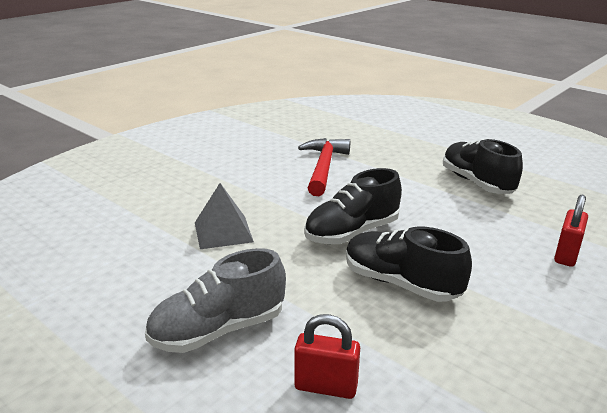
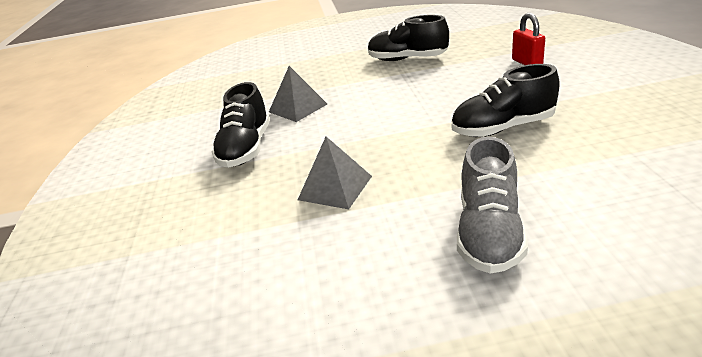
camera: 45 degrees left, 5 degrees up
red padlock [294,314,360,399] -> none
red hammer [298,138,350,196] -> grey pyramid [269,66,327,122]
black shoe [304,168,402,244] -> black shoe moved to [212,82,270,168]

